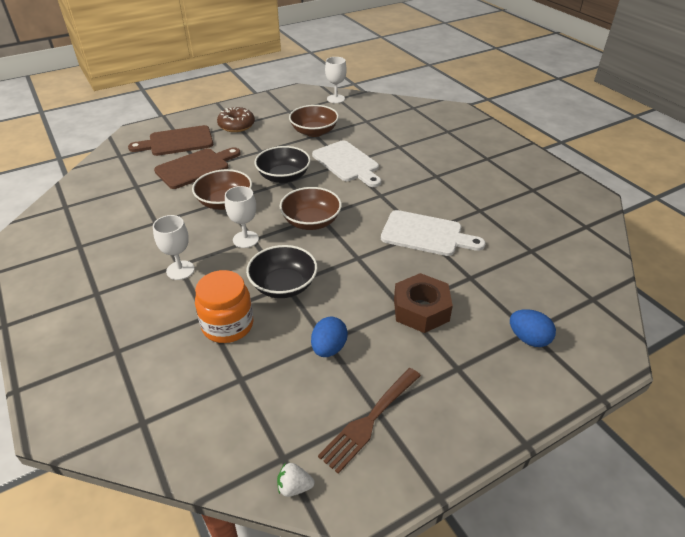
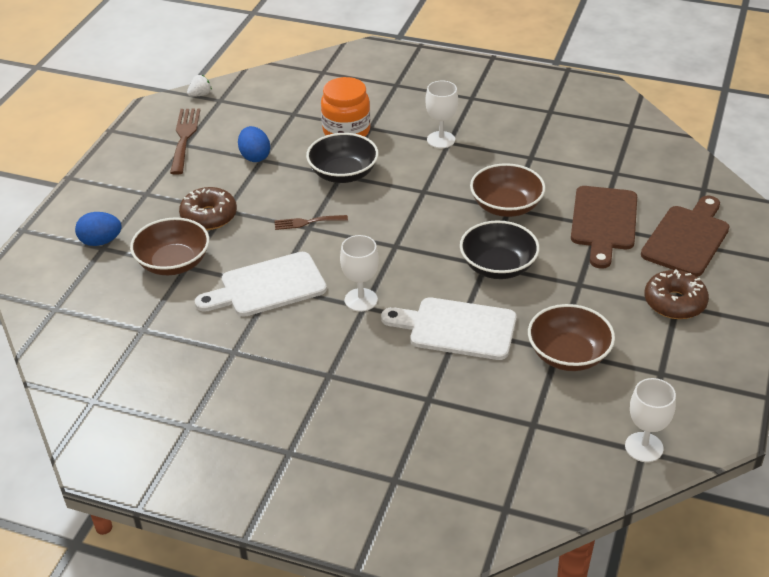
camera: 140 degrees right, 0 degrees up
white goblet [225,186,259,248] -> white goblet moved to [340,235,379,312]
brown bowl [279,187,342,230] -> brown bowl moved to [130,217,209,275]
brown nut [394,273,453,333] -> brown donut [179,187,237,230]
none -> brown fork [274,215,348,230]

